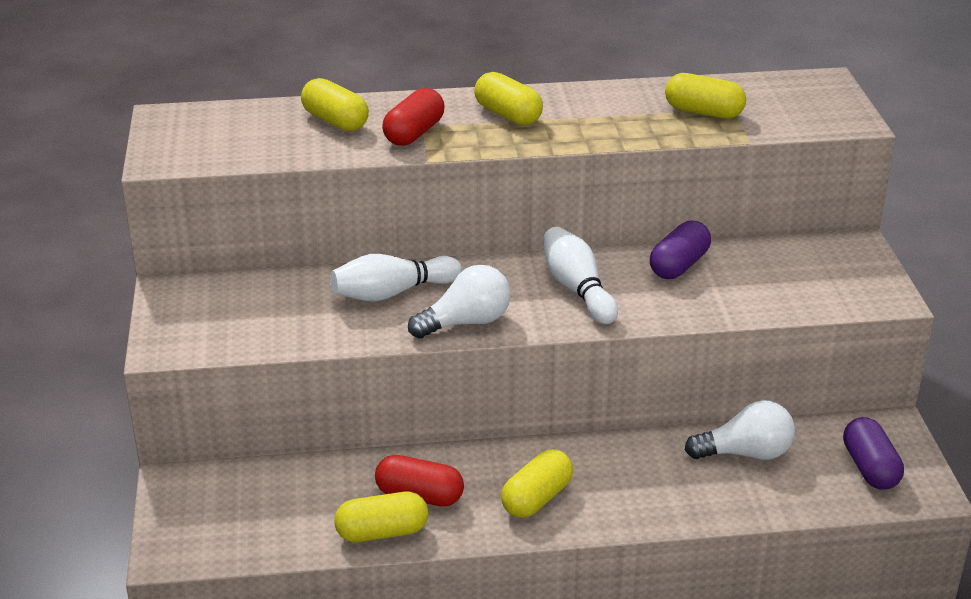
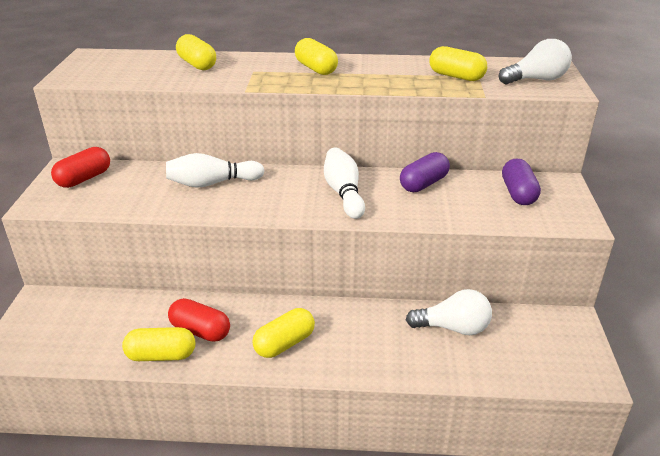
camera: 10 degrees right, 0 degrees up
red capsule [382,88,445,146] -> red capsule moved to [51,147,110,188]
white light bulb [408,265,511,339] -> white light bulb moved to [499,39,572,84]
purple capsule [843,417,904,490] -> purple capsule moved to [502,158,541,205]

